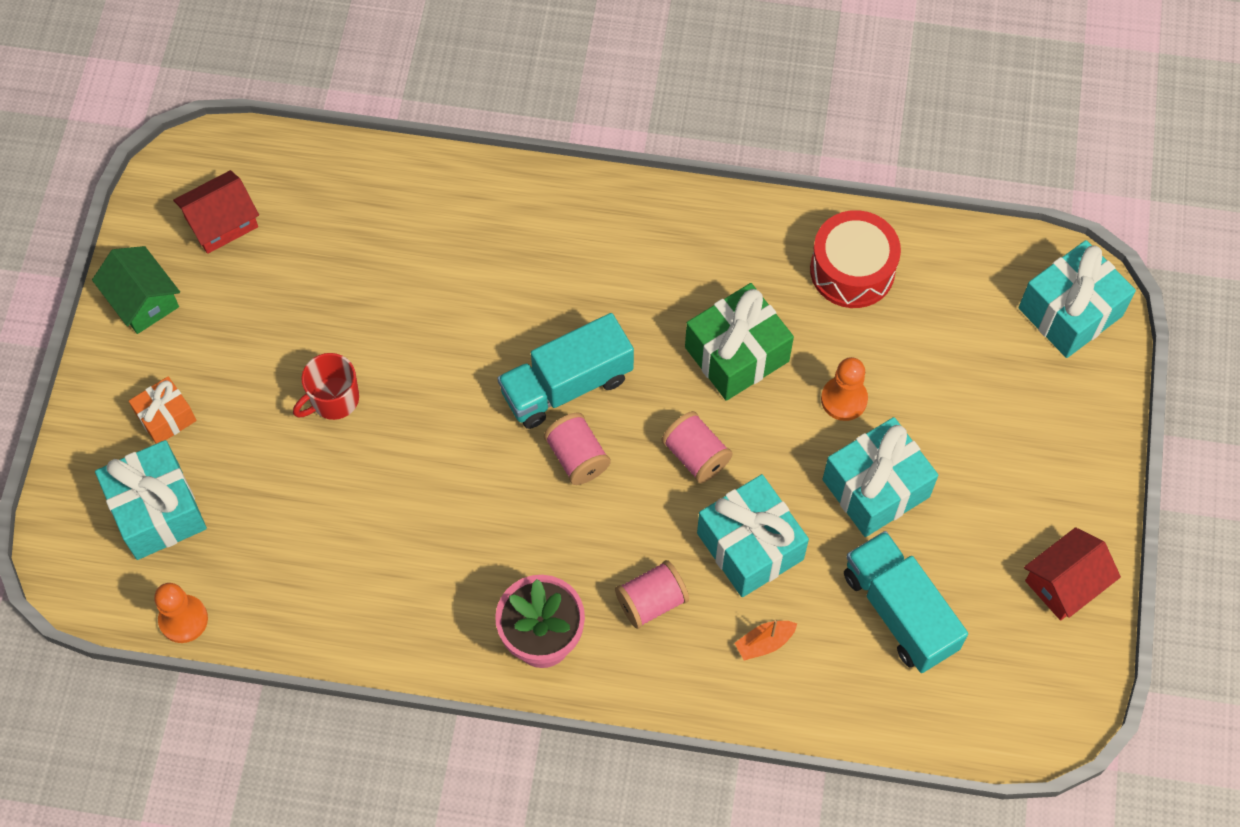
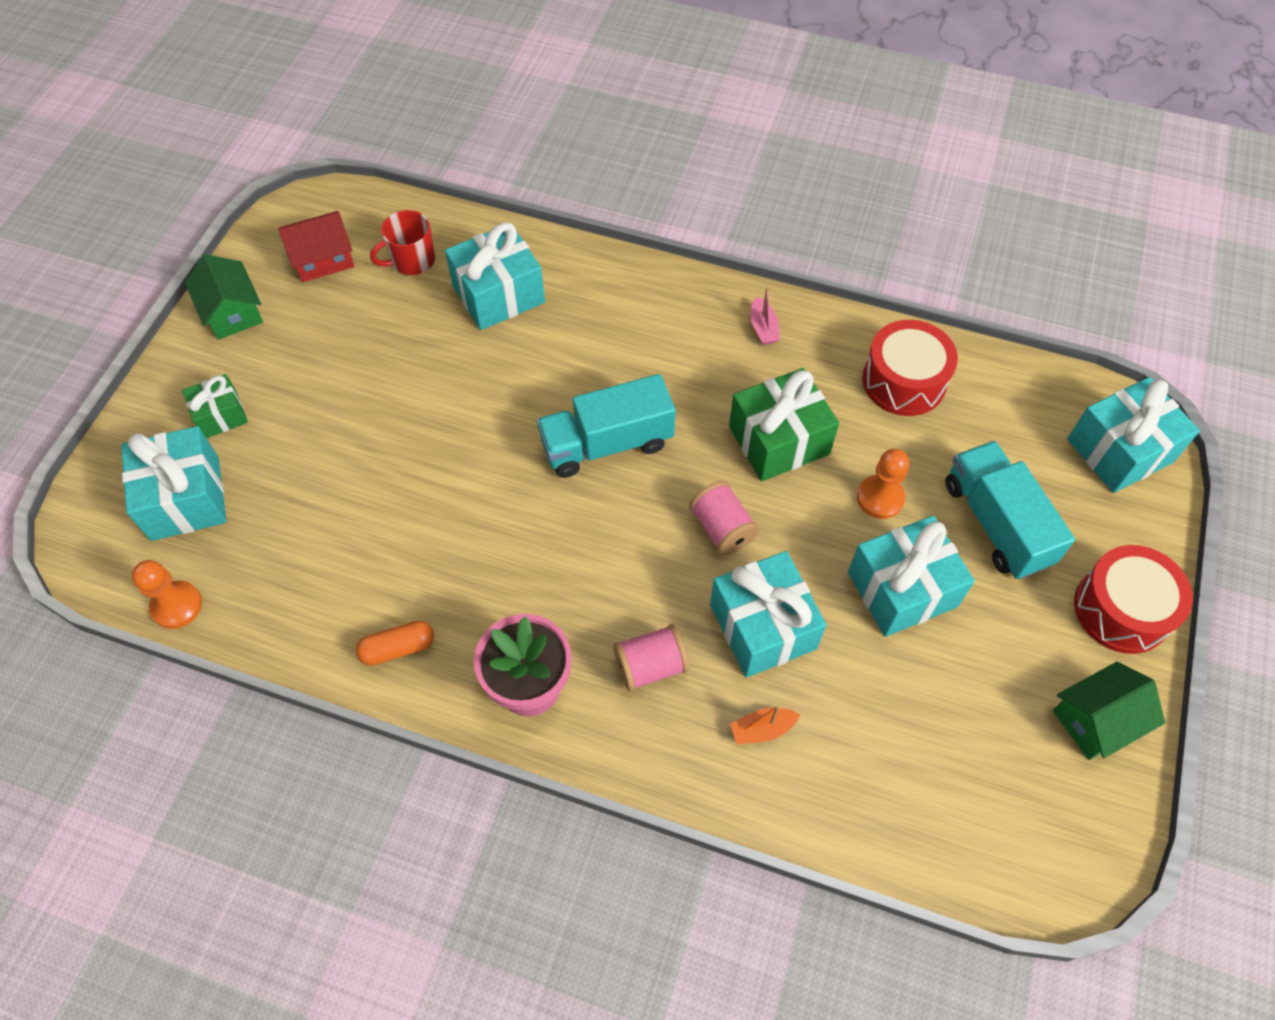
camera: 10 degrees right, 5 degrees down
orange gift [129,376,196,444] -> green gift [182,374,248,438]
red mug [293,353,359,420] -> red mug moved to [370,210,435,275]
pink spool [544,413,611,485] -> none
turquoise truck [844,531,968,673] -> turquoise truck moved to [945,441,1075,579]
red house [1024,527,1121,621] -> green house [1053,661,1165,760]
none -> orange capsule [356,621,434,666]
none -> turquoise gift [445,223,545,330]
none -> pink boat [750,287,780,345]
none -> red drum [1074,545,1193,654]

